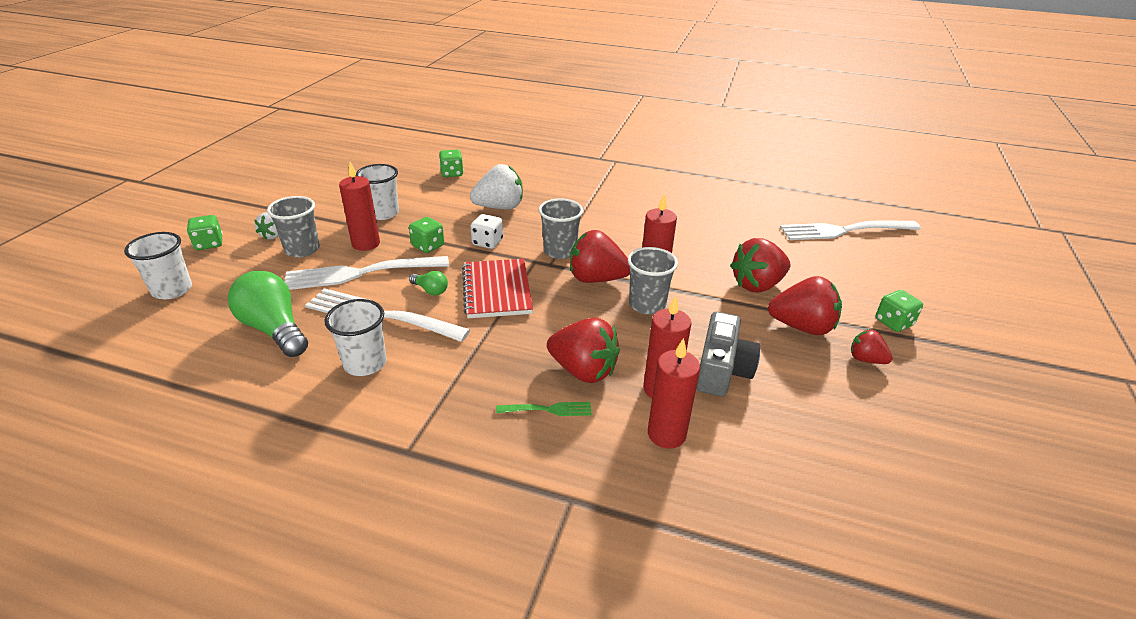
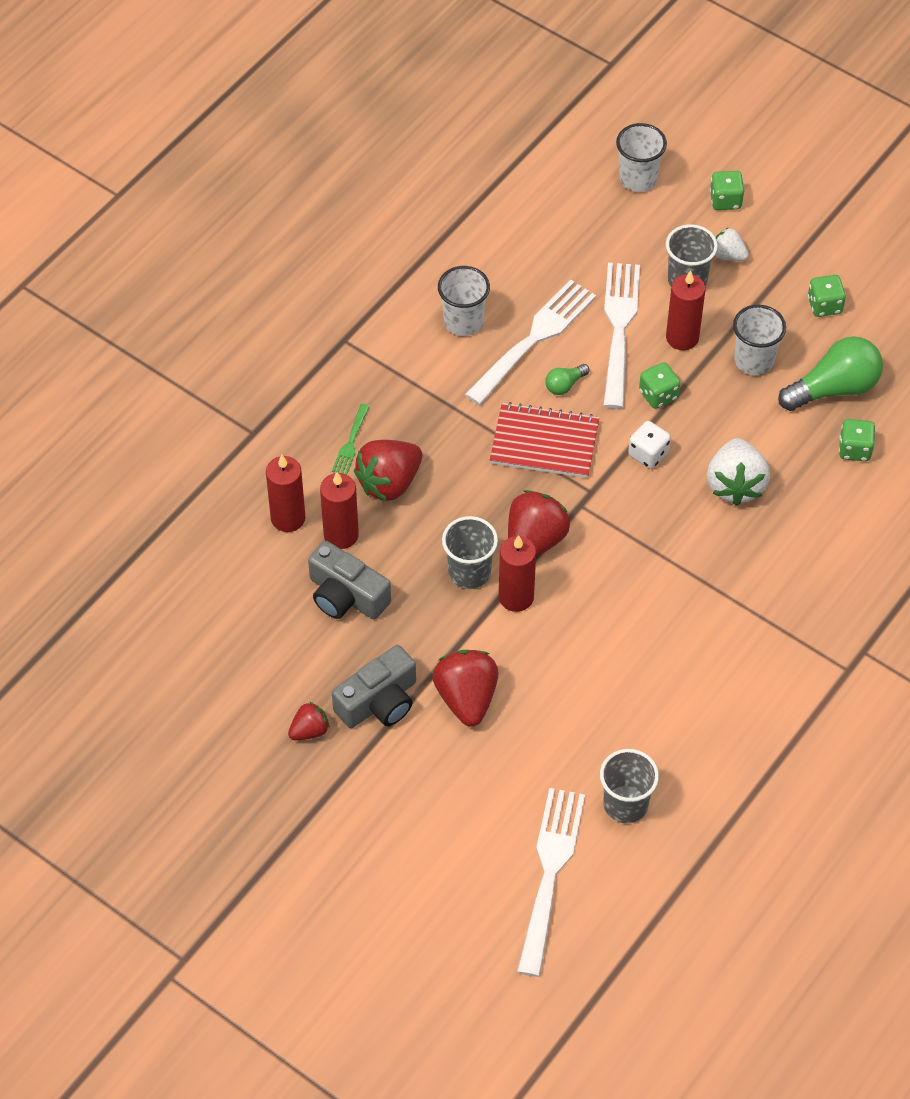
camera: 110 degrees right, 20 degrees up
green light bulb [228,271,308,357] -> green light bulb moved to [778,336,883,411]
grey cup [539,199,583,259] -> grey cup moved to [600,749,659,823]
red strawberry [768,276,842,335] -> grey camera [332,645,416,728]
green dice [876,290,923,332] -> green dice moved to [808,275,846,317]

